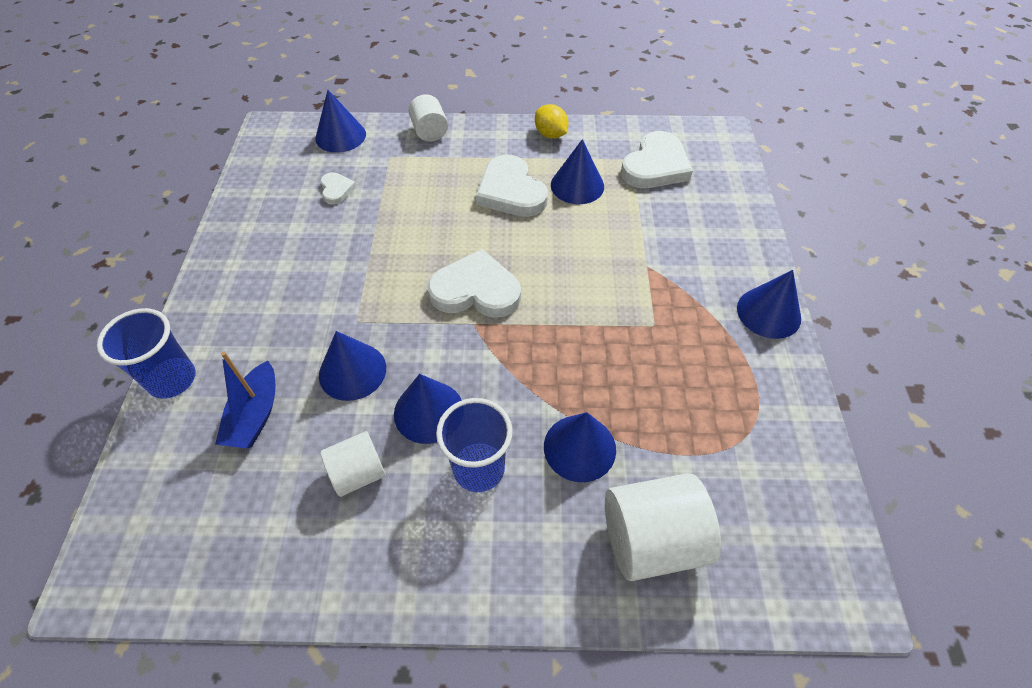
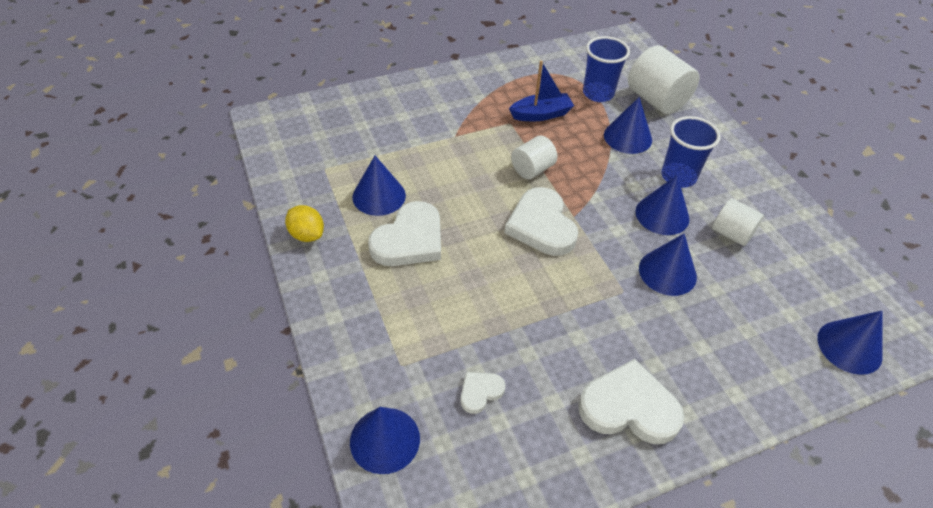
camera: 115 degrees left, 5 degrees down
blue cup [97,308,196,399] -> blue cup moved to [583,36,630,102]
blue boat [215,352,276,448] -> blue boat moved to [509,61,574,121]
white cylinder [409,94,448,142] -> white cylinder moved to [511,135,557,179]
yellow lemon [535,104,569,139] -> yellow lemon turned 75 degrees counterclockwise [285,205,324,242]
white heart [621,131,693,188] -> white heart moved to [578,359,684,444]
blue cone [737,270,801,339] -> blue cone moved to [817,311,883,375]

